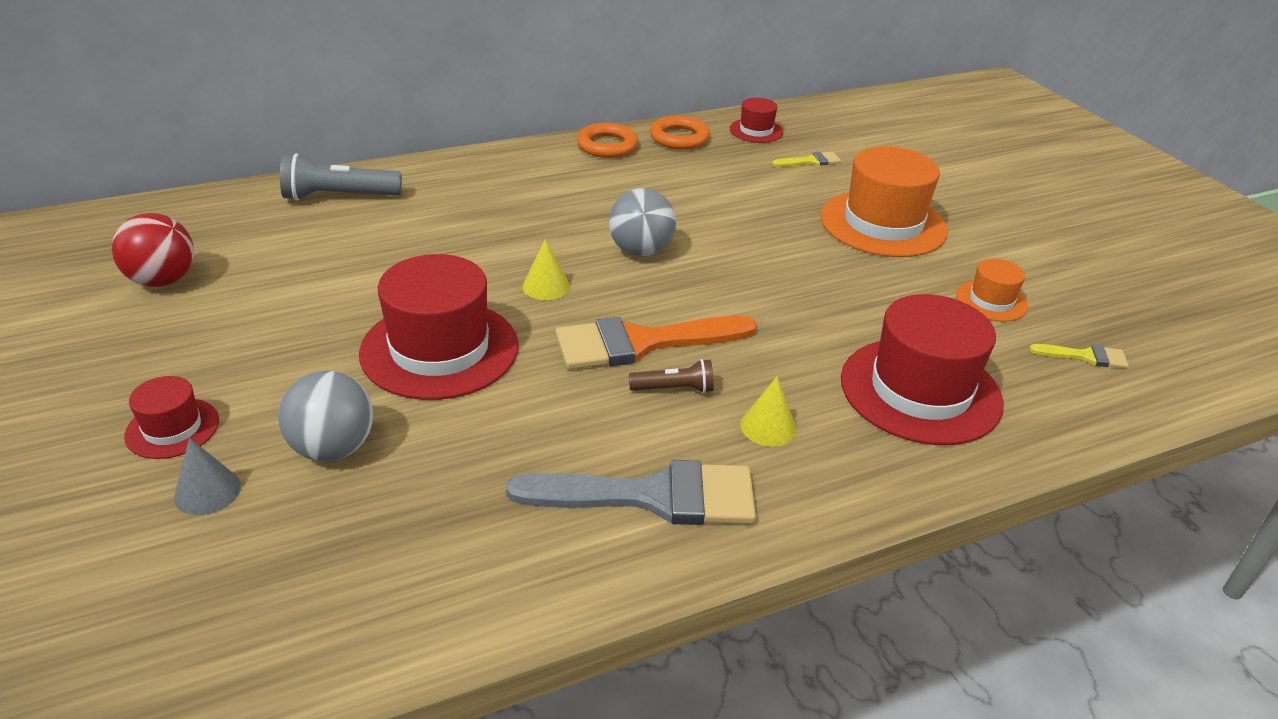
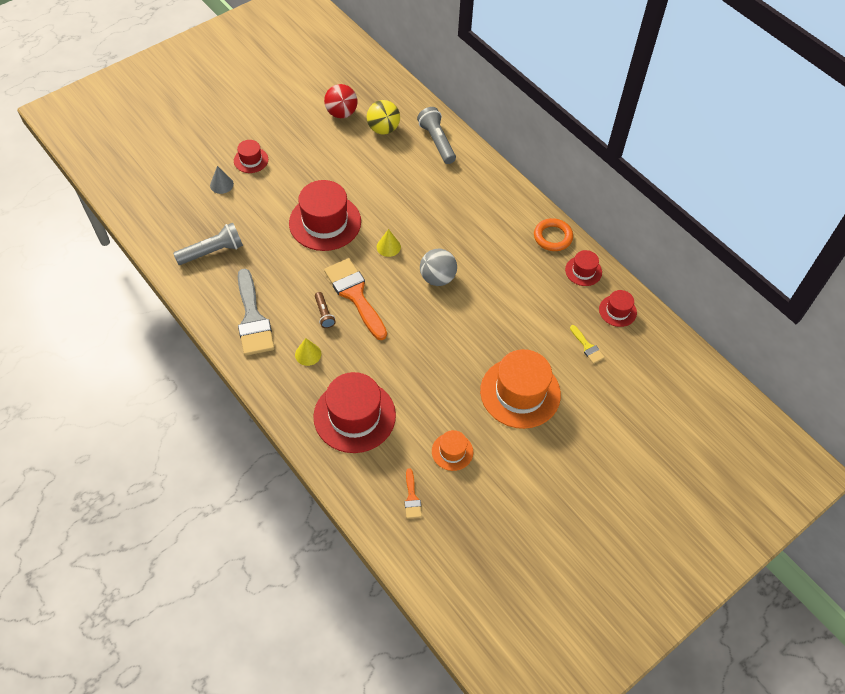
camera: 75 degrees right, 20 degrees up
grey ball [278,371,373,461] -> none
orange ring [650,116,710,150] -> red hat [565,250,602,286]
yellow brush [1029,344,1129,368] -> orange brush [405,468,422,519]
none -> grey flashlight [173,223,243,265]
none -> yellow ball [367,100,400,135]

